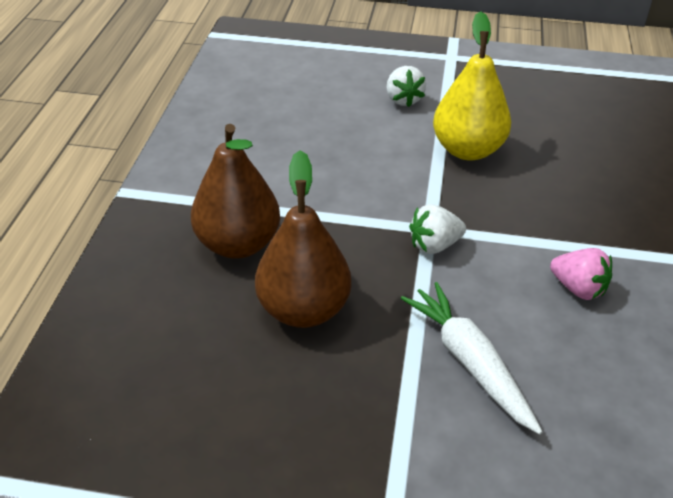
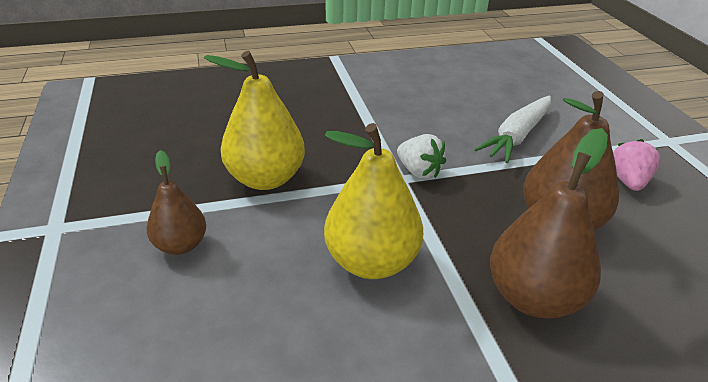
camera: 115 degrees left, 5 degrees down
white strawberry [387,66,426,107] -> brown pear [146,150,206,255]
pink strawberry [550,248,612,300] -> pink strawberry moved to [613,139,660,191]
none -> yellow pear [324,123,423,279]

